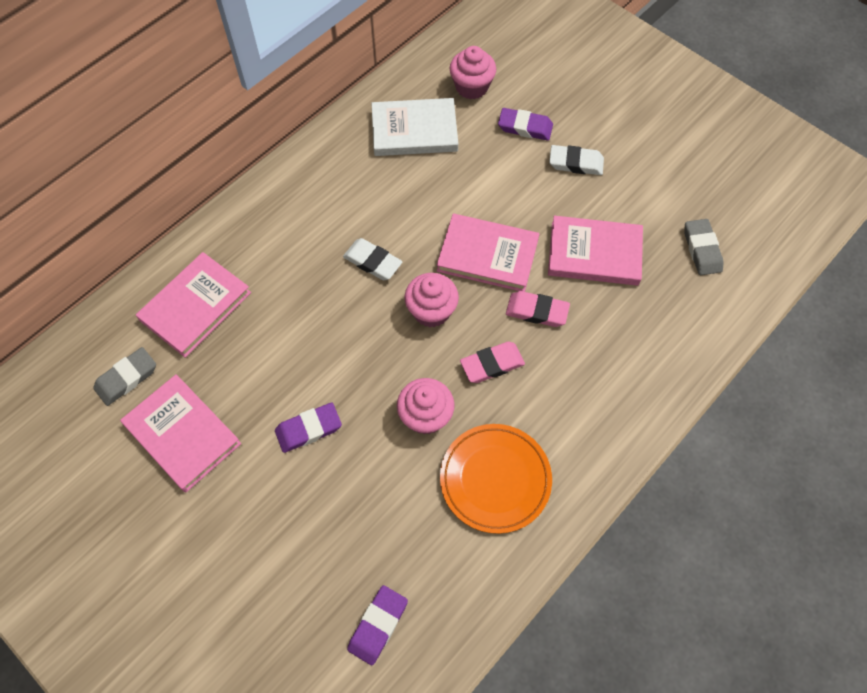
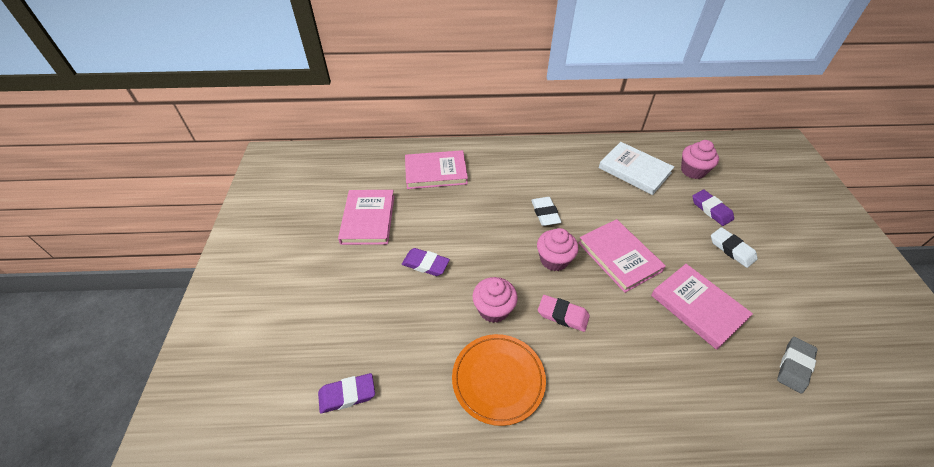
camera: 45 degrees right, 15 degrees down
grey eraser [93,347,156,406] -> none
pink eraser [506,291,570,327] -> none

